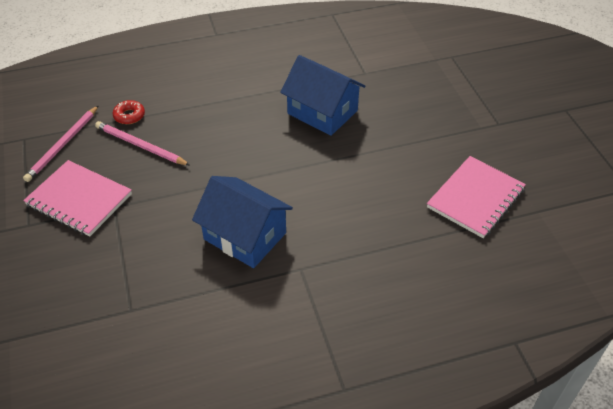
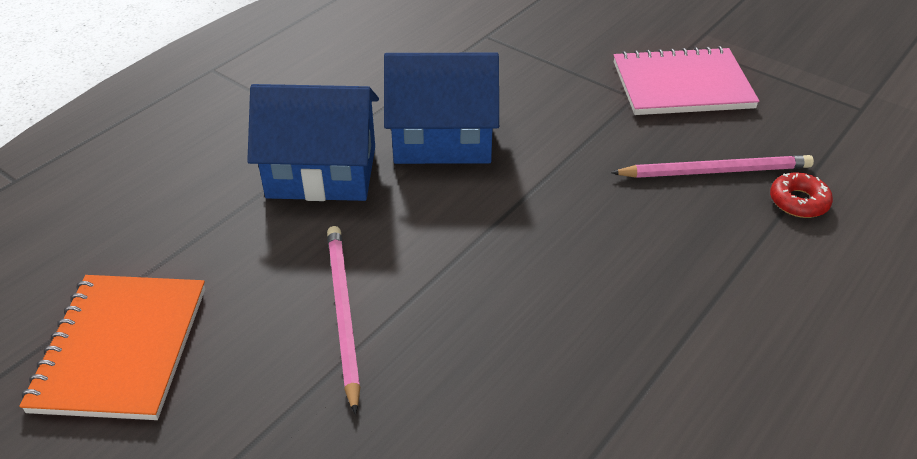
camera: 145 degrees right, 5 degrees down
pink pencil [23,105,99,182] -> pink pencil moved to [327,226,361,415]
blue house [280,55,365,136] -> blue house moved to [247,84,379,201]
pink notebook [427,156,526,238] -> orange notebook [19,275,205,420]

